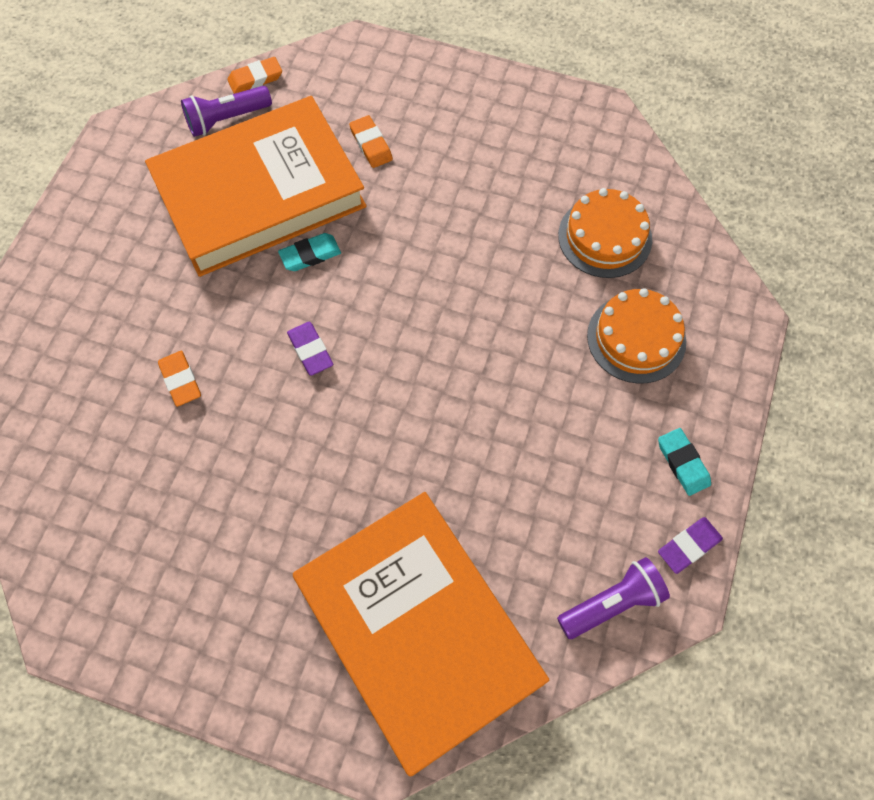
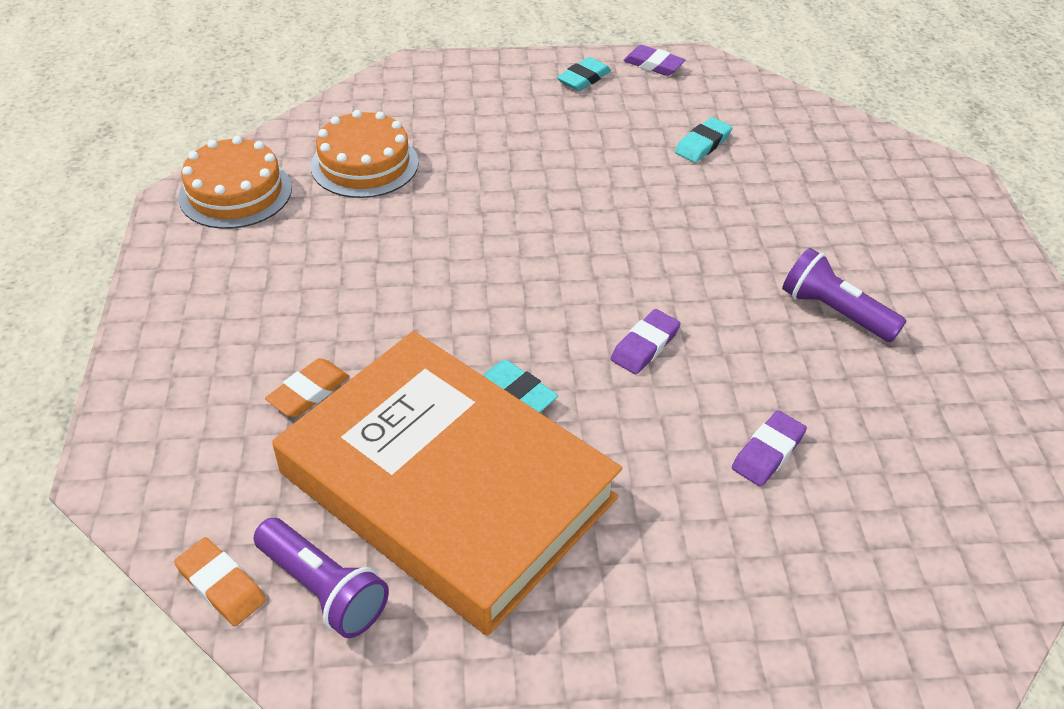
camera: 115 degrees left, 20 degrees down
orange eraser [158,351,201,407] -> purple eraser [732,410,807,487]
orange book [293,492,549,776] -> none
purple flashlight [557,557,670,639] -> purple flashlight moved to [782,248,906,342]
orange cake [587,288,686,384] -> orange cake moved to [178,136,292,229]
none -> turquoise eraser [675,117,732,163]

